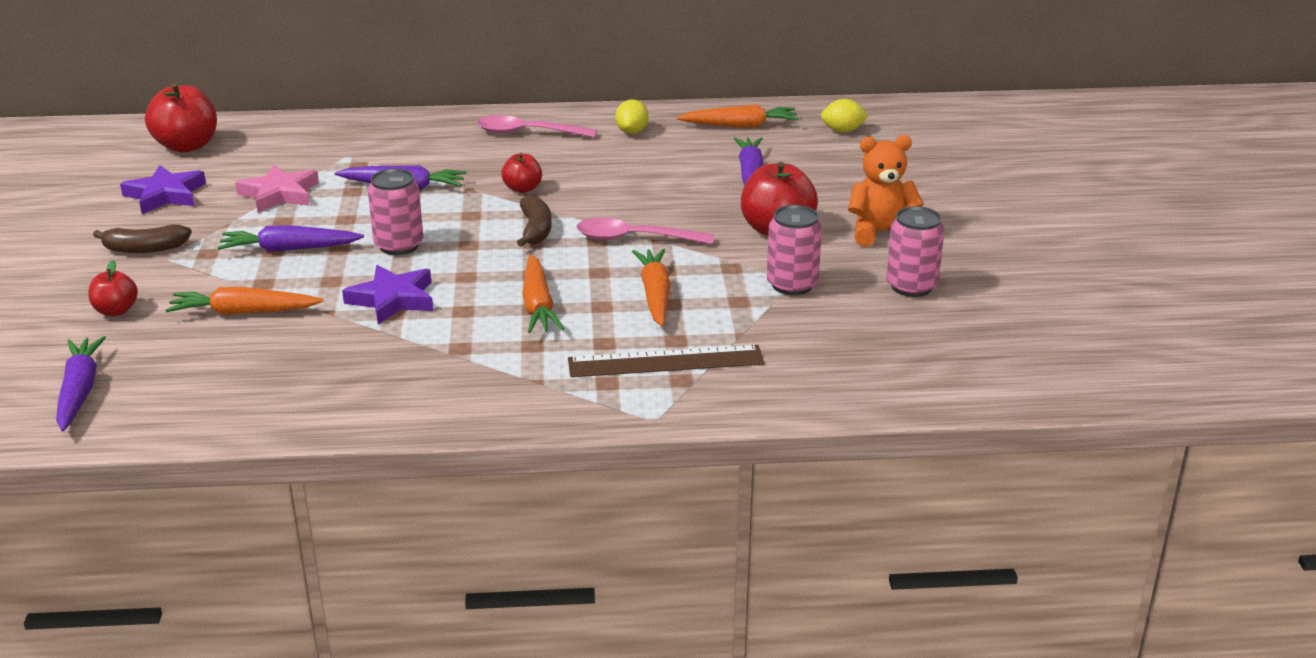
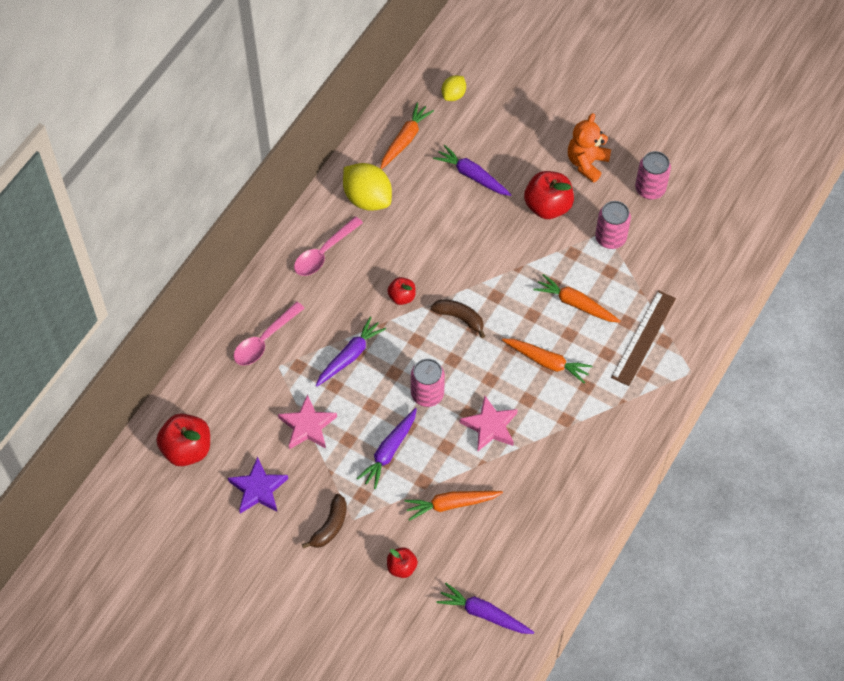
camera: 55 degrees left, 30 degrees up
orange carrot [165,287,323,315] -> orange carrot turned 45 degrees clockwise [404,491,503,521]
purple star [342,265,433,325] -> pink star [460,396,518,452]
pink spoon [577,218,714,244] -> pink spoon moved to [234,302,305,366]
yellow lemon [615,99,649,134] -> yellow lemon [343,163,392,211], size x1.82

